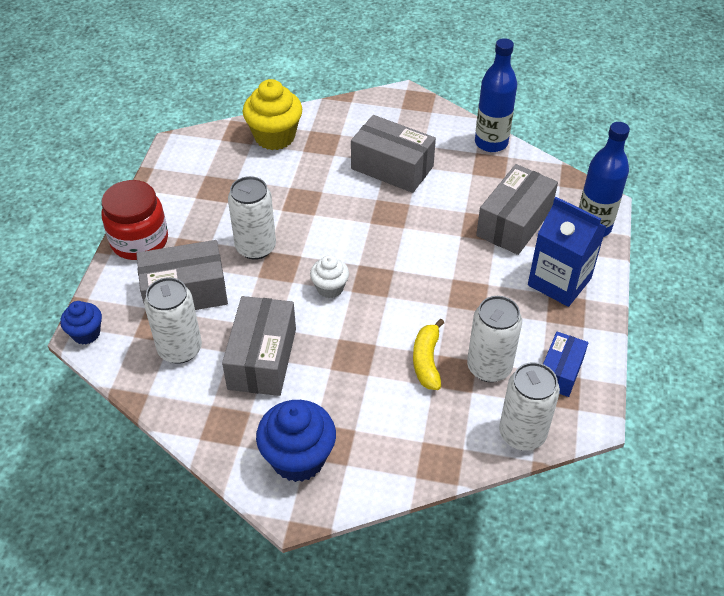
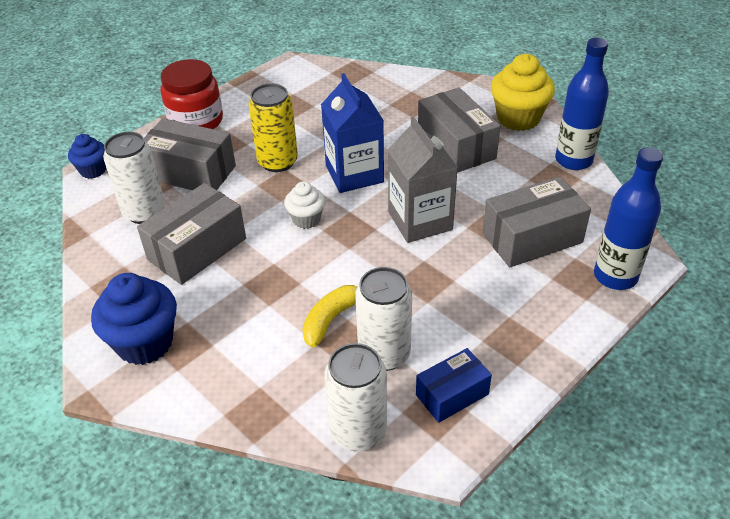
camera: 35 degrees right, 5 degrees down
white can [228,176,276,260] -> yellow can [248,83,298,172]
yellow cupcake [242,79,302,150] -> yellow cupcake moved to [491,54,555,131]
blue carton [528,197,606,307] -> blue carton moved to [321,73,384,193]
none -> grey carton [388,117,458,243]

